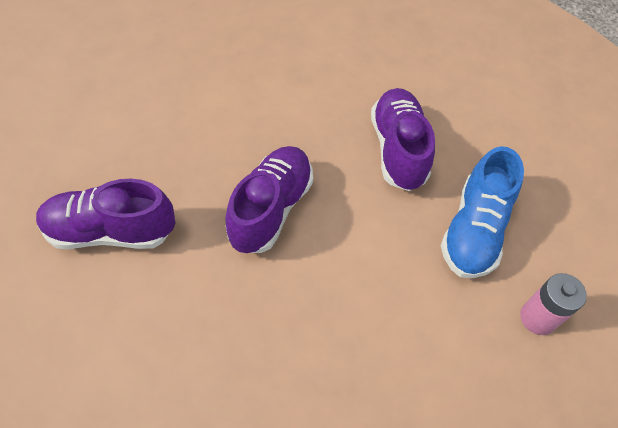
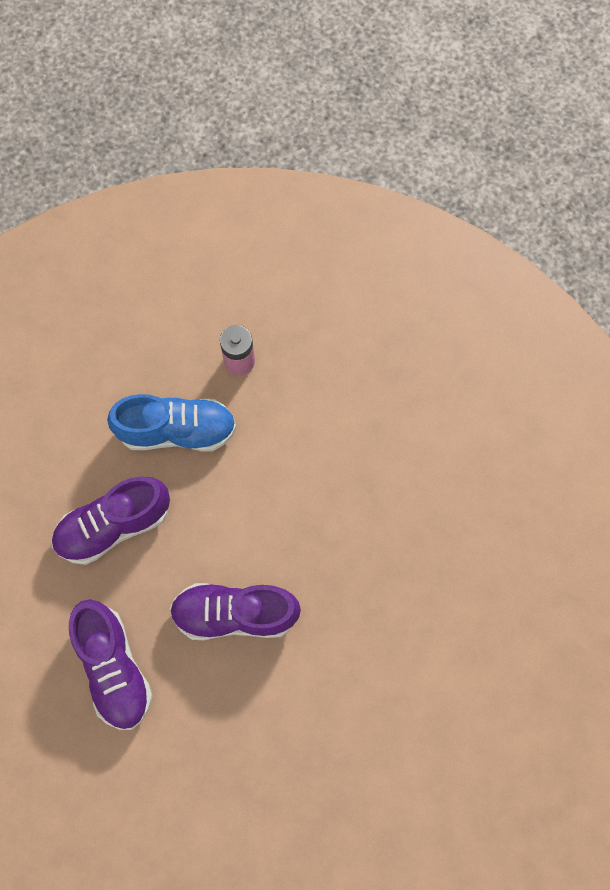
camera: 110 degrees left, 15 degrees up
purple shoe [36,179,176,249] -> purple shoe moved to [69,599,153,730]

